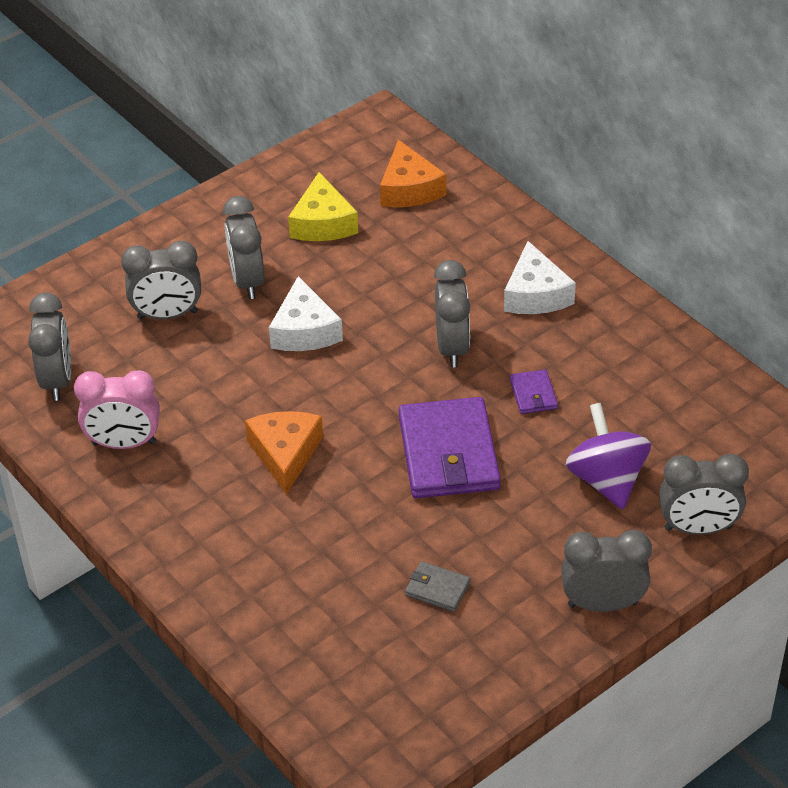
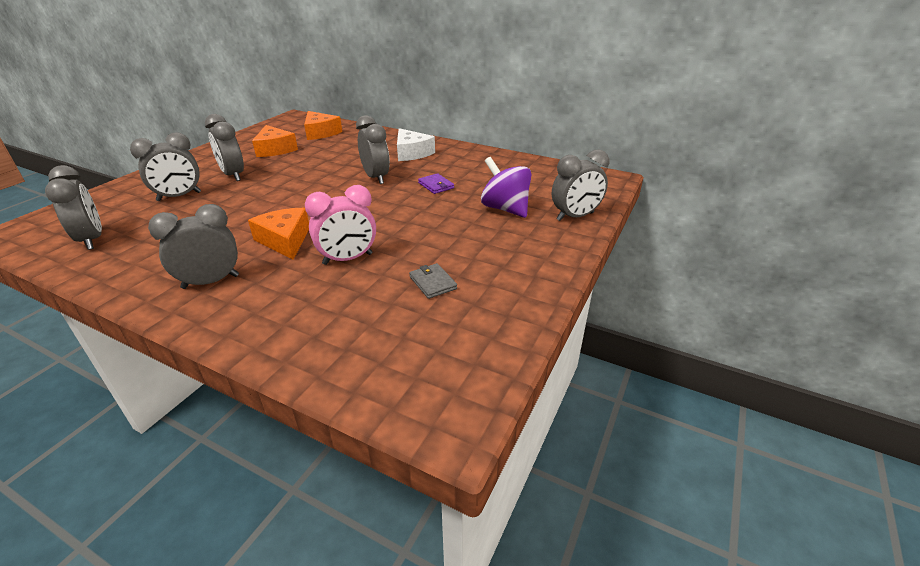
camera: 25 degrees left, 10 degrees down
pink clock [74,370,160,449] -> pink clock moved to [305,185,376,265]
white cheese [269,276,343,351] -> none
yellow cheese [288,172,358,241] -> orange cheese [252,125,298,157]
purple wallet [399,397,501,498] -> none
grey wallet [405,561,471,612] -> grey wallet turned 60 degrees clockwise [409,263,457,299]
grey clock [561,530,652,612] -> grey clock moved to [148,204,239,289]

